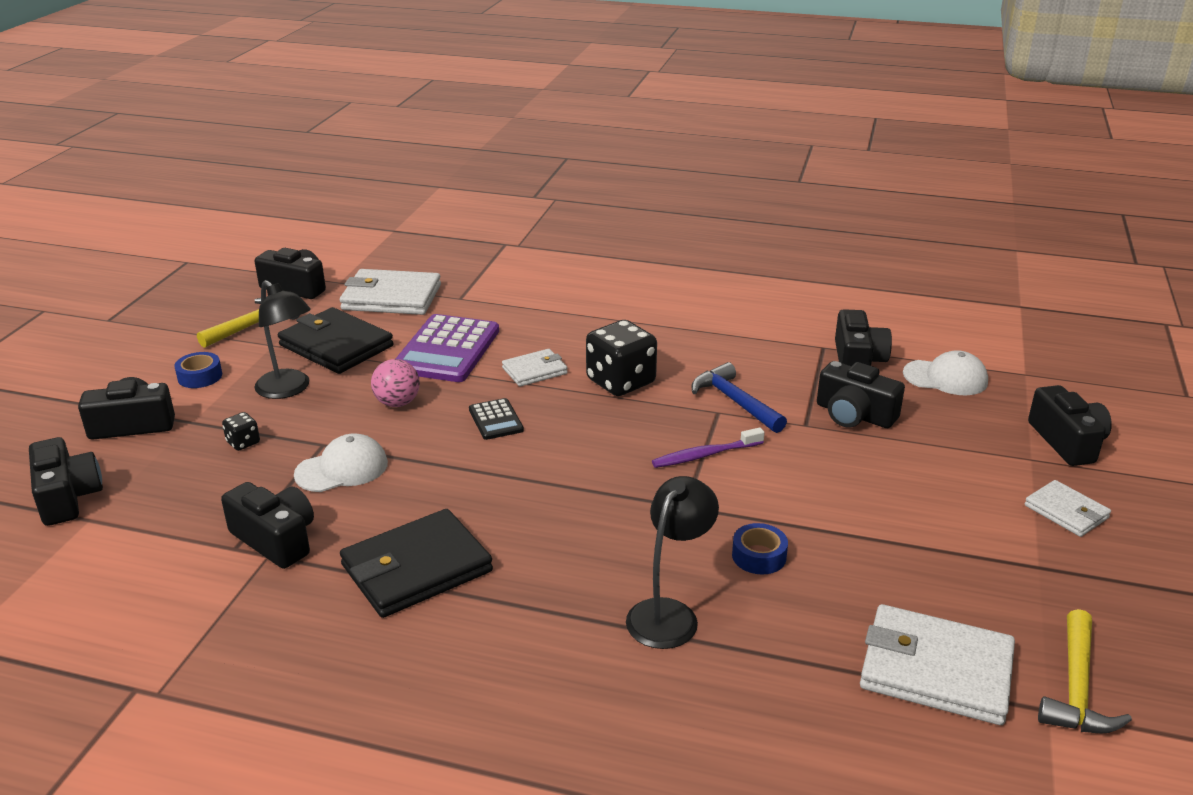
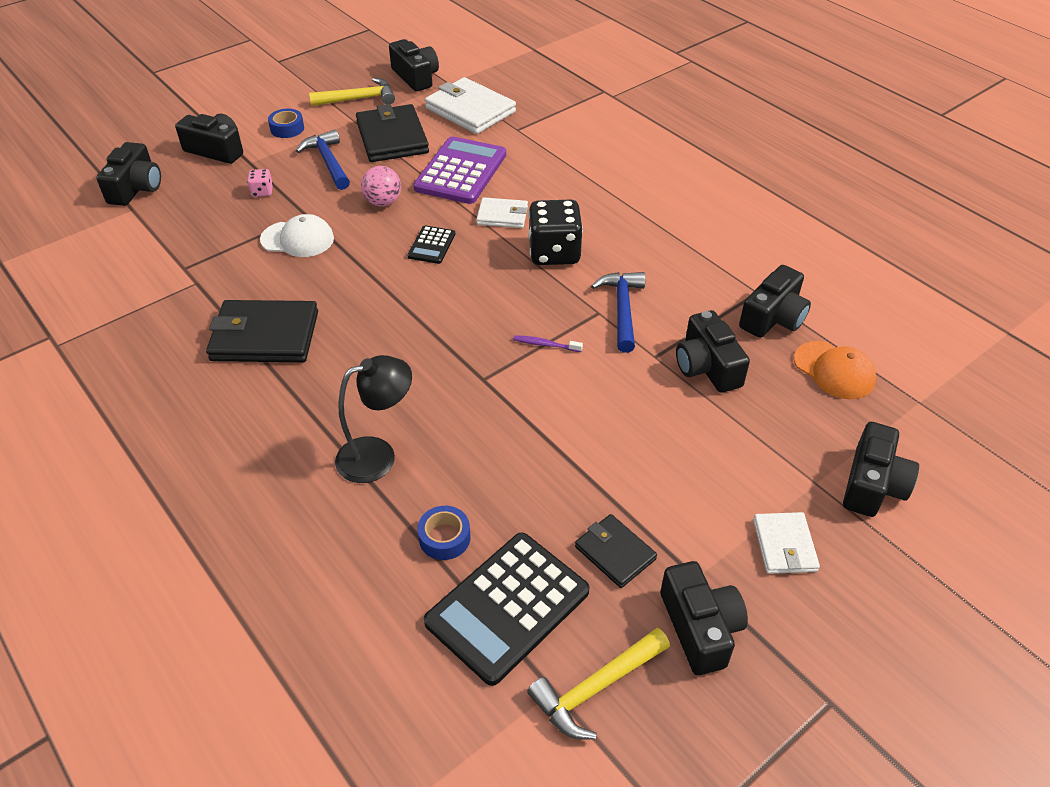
camera: 35 degrees right, 15 degrees up
black camera [221,482,314,569] -> black camera moved to [660,561,748,675]
black dice [222,412,260,451] -> pink dice [247,169,273,197]
black lamp [254,280,311,399] -> blue hammer [296,129,350,190]
purple calculator [395,314,499,382] -> purple calculator turned 150 degrees clockwise [413,136,506,204]
purple toothbrush [652,427,765,468] -> purple toothbrush [513,335,583,352], size x0.65
blue tape [732,523,788,574] -> blue tape moved to [417,506,470,560]
white wallet [860,604,1015,725] -> black calculator [424,532,590,686]
white cap [903,350,988,395] -> orange cap [794,341,876,399]
none -> black wallet [575,514,657,588]

